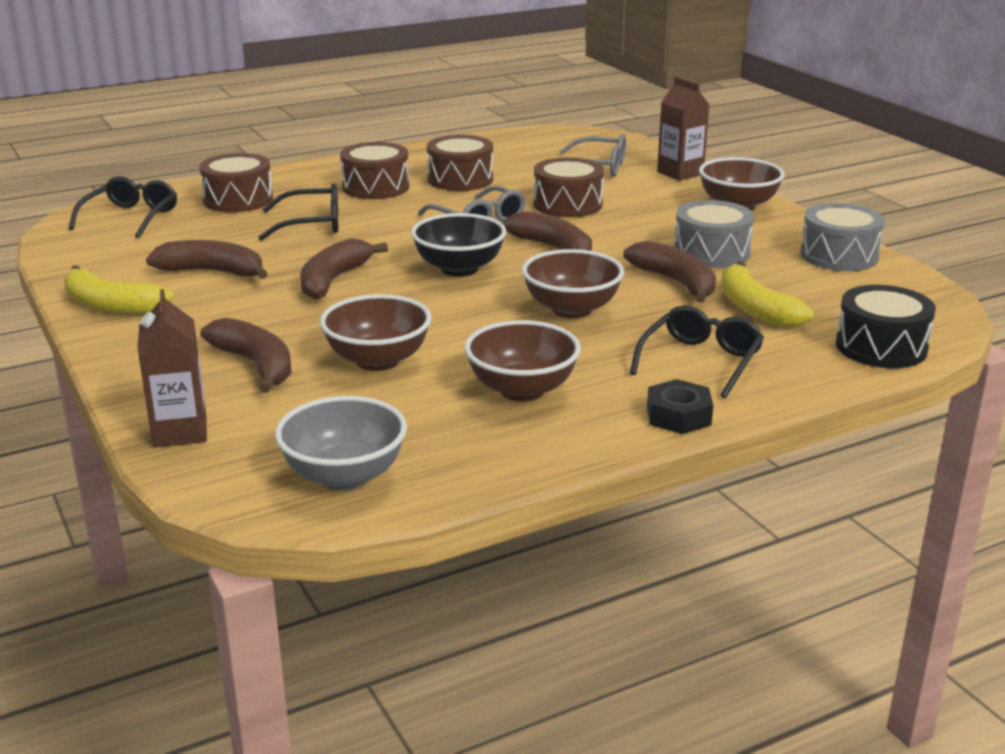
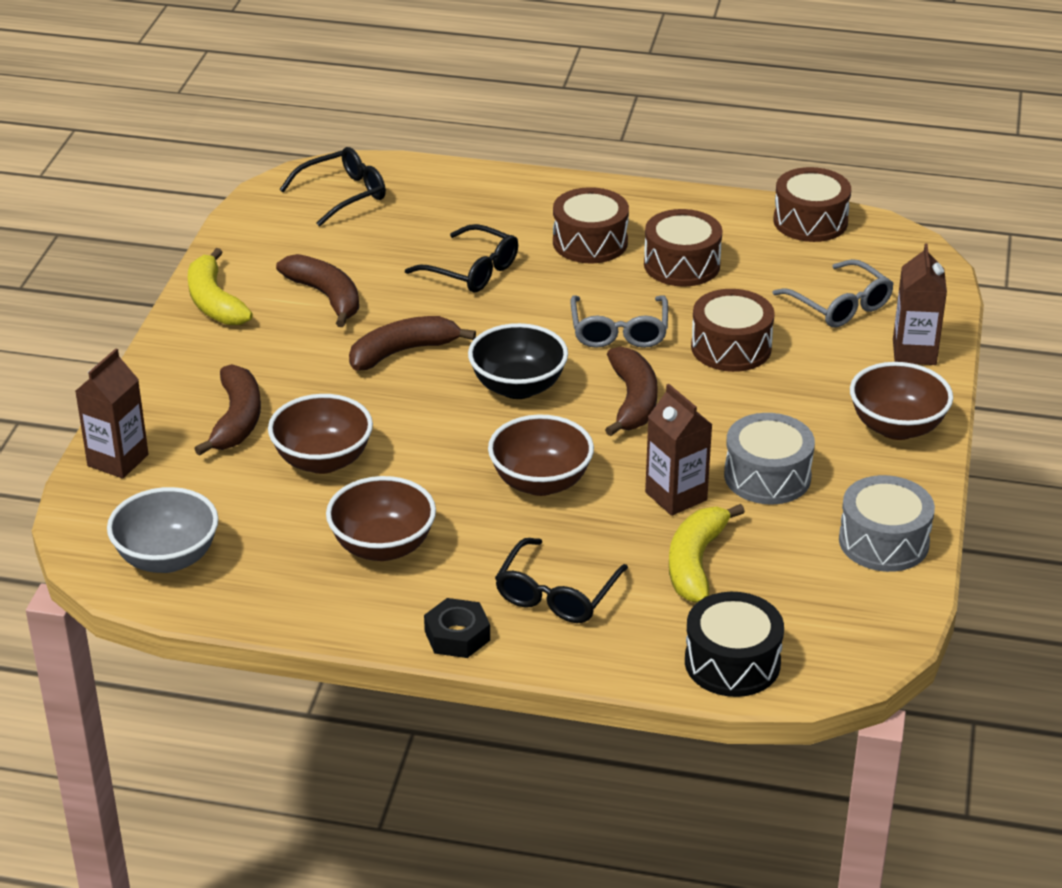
camera: 40 degrees right, 10 degrees up
brown drum [199,153,273,212] -> brown drum moved to [773,167,851,242]
brown banana [623,241,716,303] -> brown carton [645,384,712,516]
black glasses [630,305,764,398] -> black glasses turned 135 degrees clockwise [495,538,628,623]

